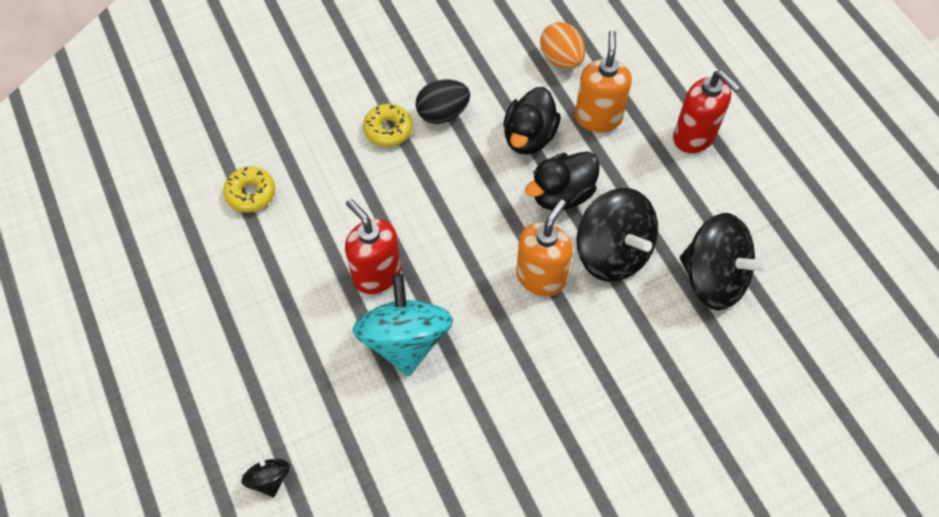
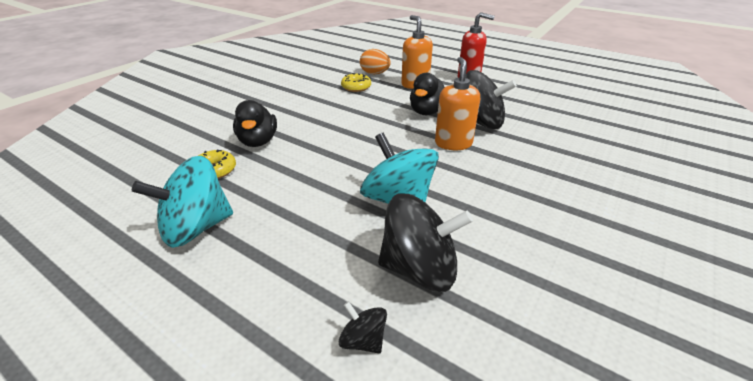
camera: 30 degrees left, 25 degrees down
red soap dispenser [345,199,401,294] -> none
yellow donut [363,104,412,147] -> yellow donut moved to [341,73,371,92]
black egg [416,80,470,124] -> none
black duck [503,87,561,155] -> black duck moved to [233,100,277,147]
black spinning top [680,213,769,310] -> black spinning top moved to [378,194,473,292]
none -> turquoise spinning top [132,156,233,248]

